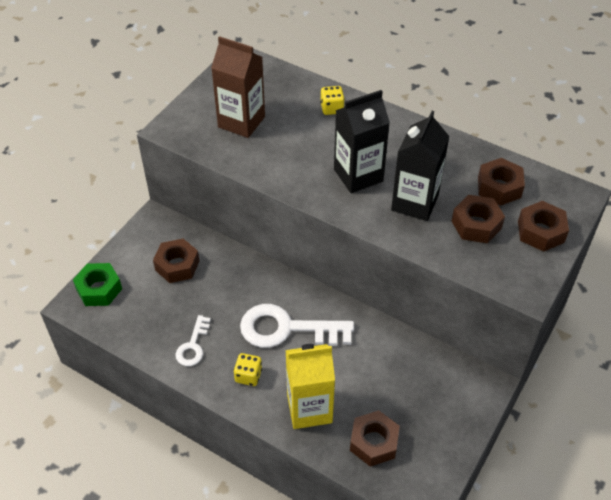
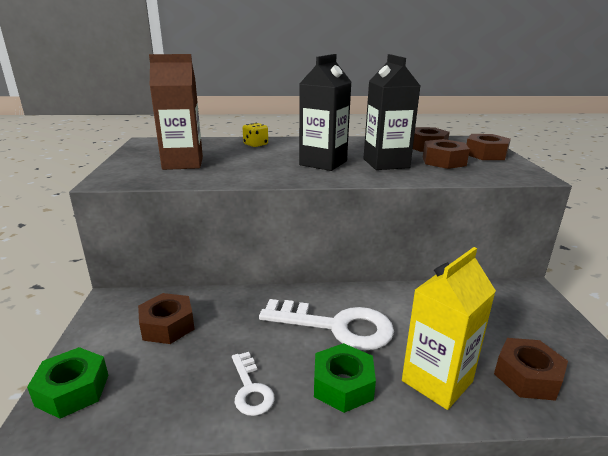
camera: 35 degrees left, 25 degrees down
yellow dice [234,353,262,386] -> green nut [314,343,376,413]
white key [240,304,354,348] -> white key turned 135 degrees counterclockwise [259,299,394,351]

